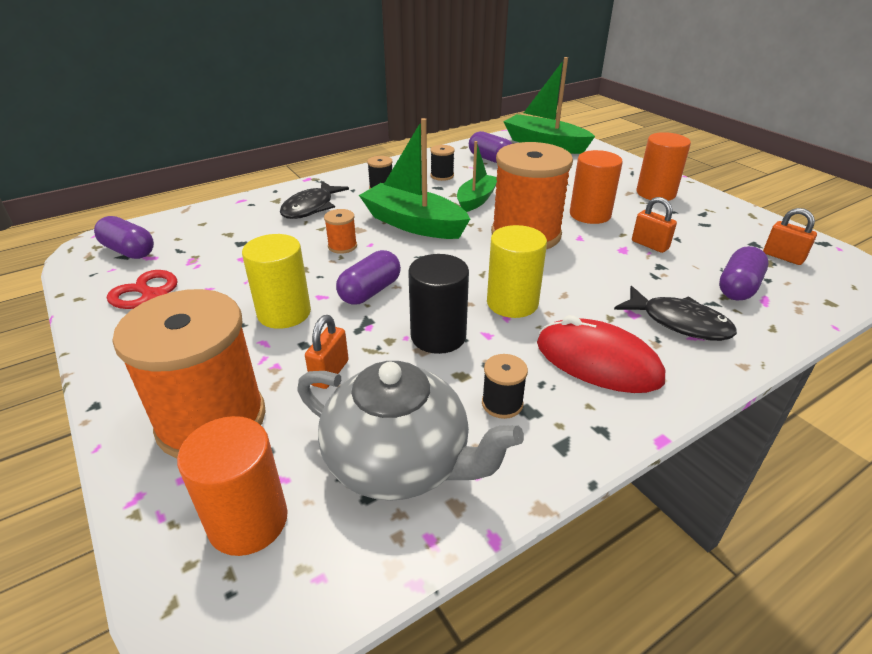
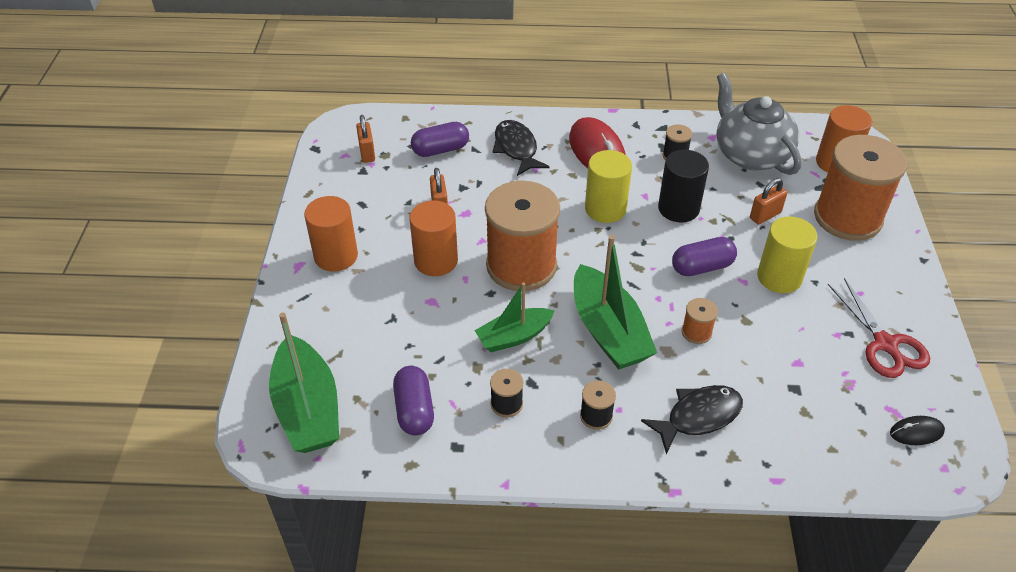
camera: 145 degrees left, 10 degrees up
purple capsule [94,216,154,259] -> black mouse [890,416,945,445]

